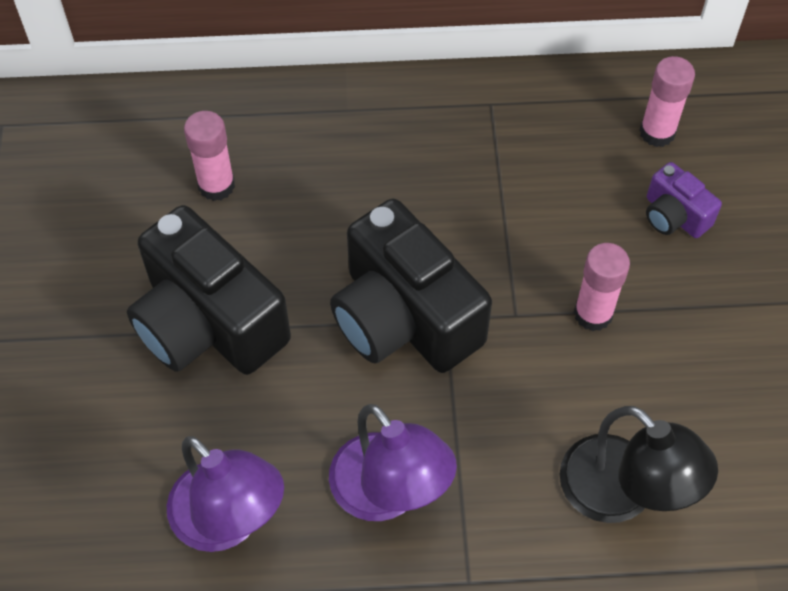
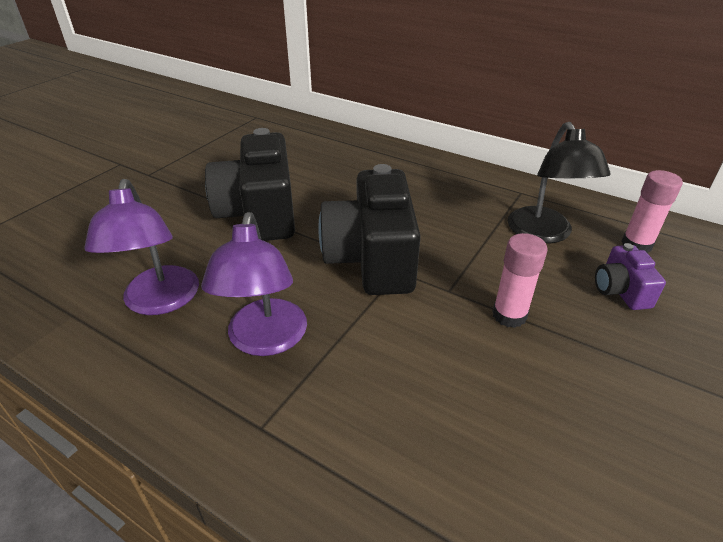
camera: 35 degrees right, 20 degrees down
pink glue stick [184,111,235,201] -> none
black lamp [560,406,718,523] -> black lamp moved to [508,122,611,243]

